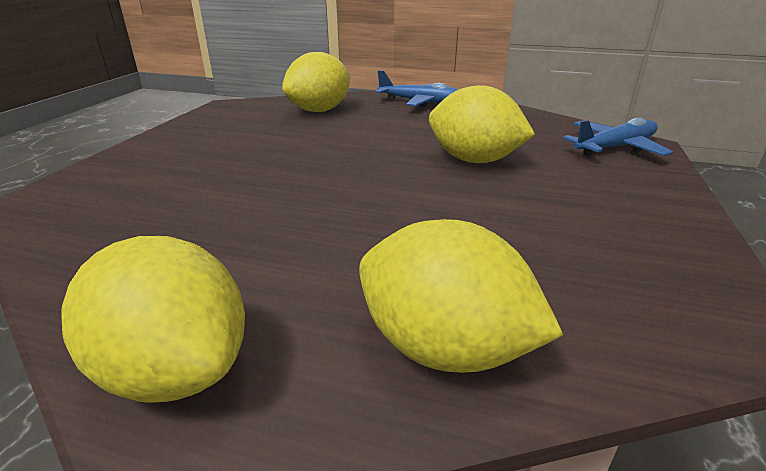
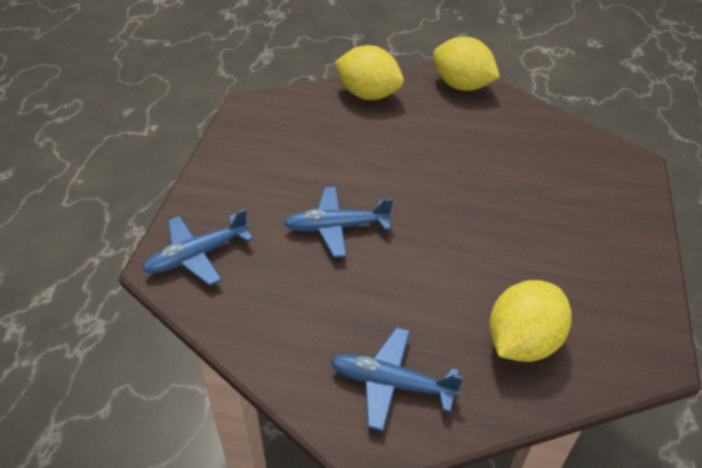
camera: 175 degrees right, 15 degrees up
yellow lemon [429,85,535,163] -> blue plane [284,187,393,258]

